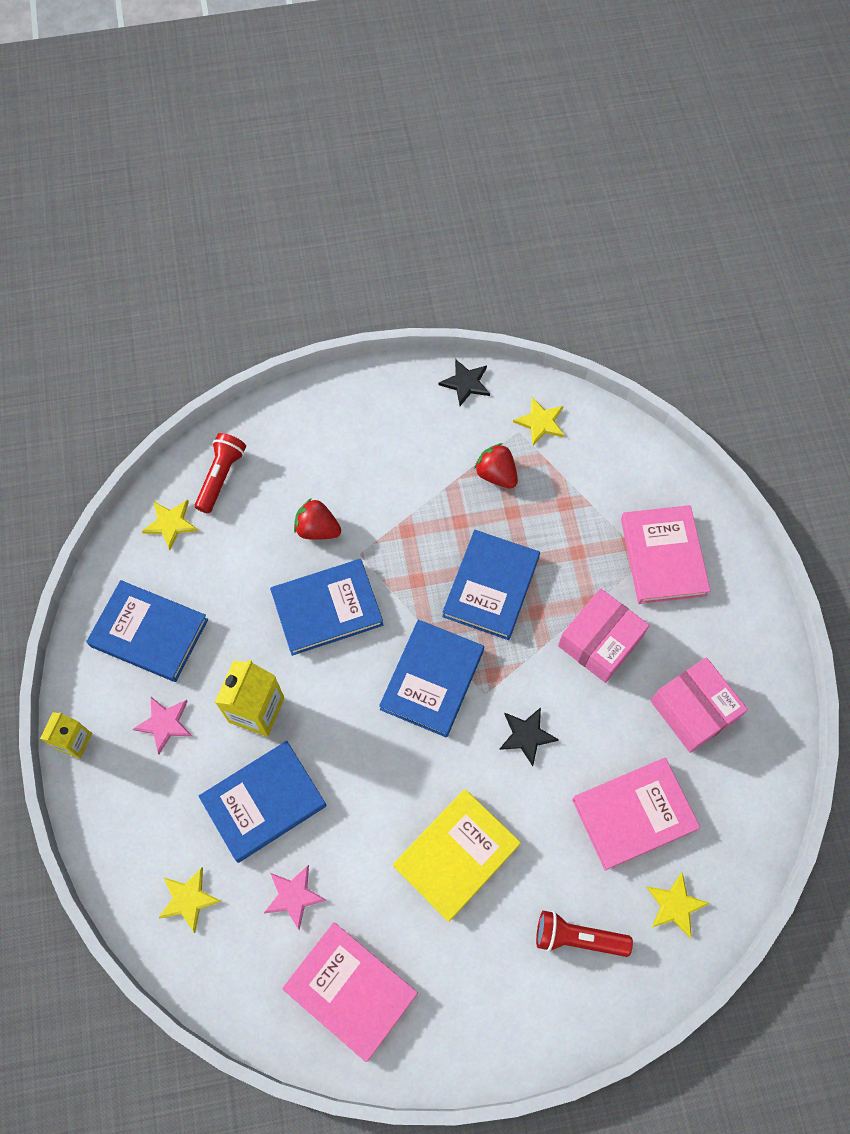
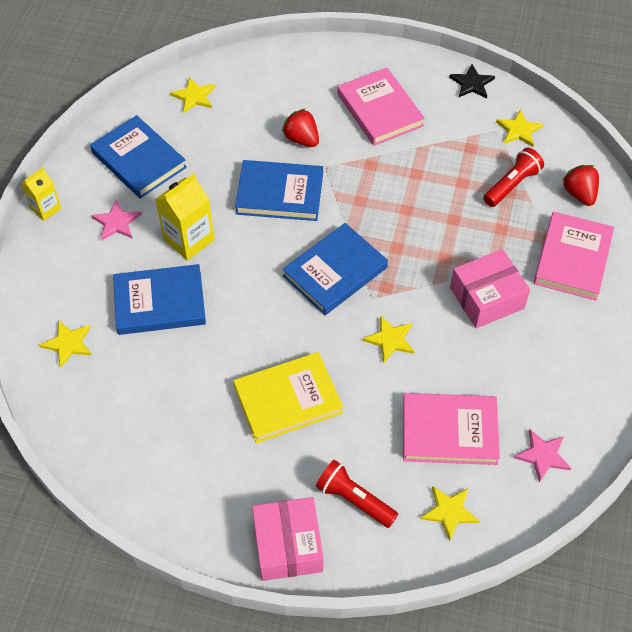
camera: 25 degrees right, 10 degrees down
red flashlight [195,433,246,514] -> red flashlight moved to [483,148,544,207]
pink star [264,865,326,930] -> pink star moved to [514,429,571,482]
pink book [282,922,418,1062] -> pink book moved to [337,68,425,146]
blue book [442,530,540,640] -> none
red strawberry [474,443,518,488] -> red strawberry moved to [563,165,599,206]
black star [499,707,559,766] -> yellow star [363,315,415,363]
pink box [651,657,748,753] -> pink box moved to [252,497,324,581]

